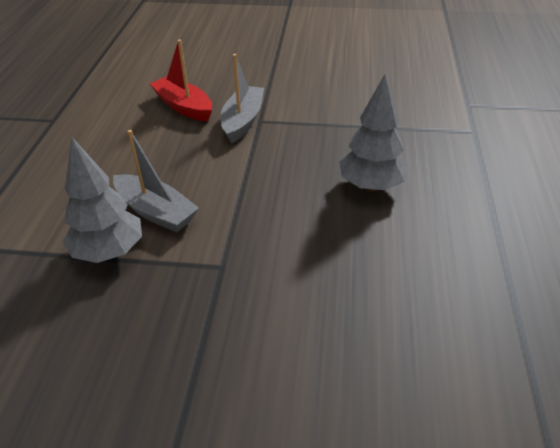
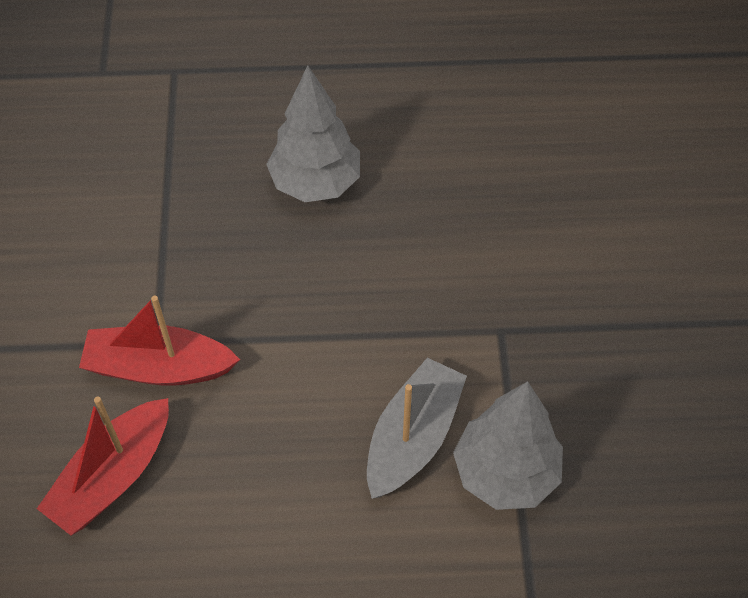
camera: 100 degrees left, 15 degrees up
grey boat [220,54,264,143] -> red boat [79,296,240,386]

